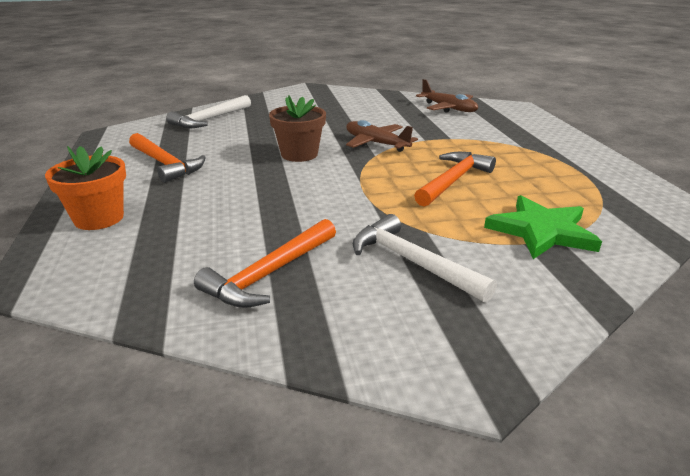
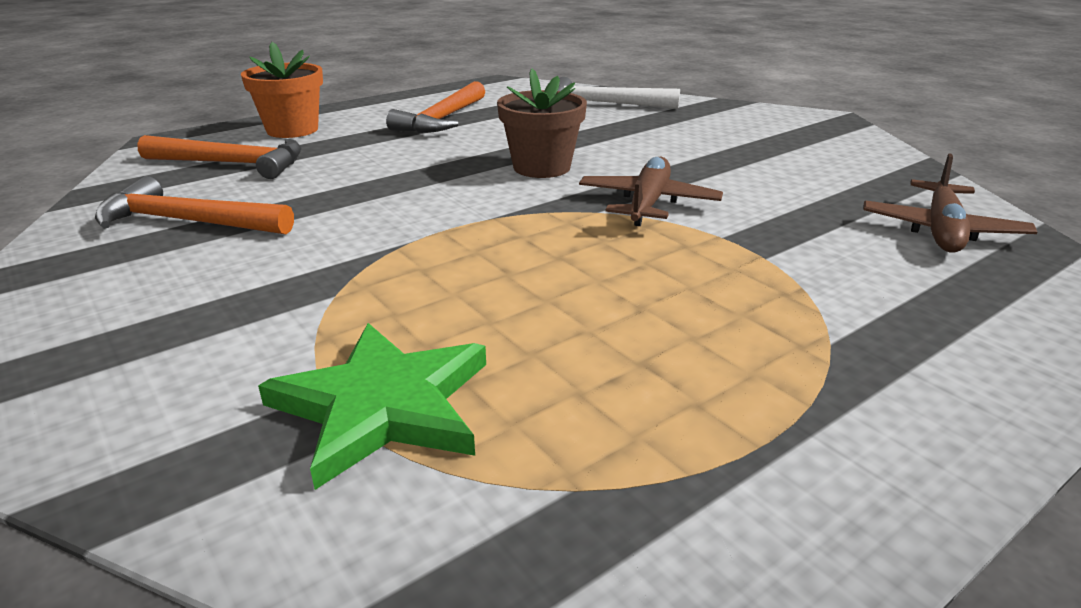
camera: 65 degrees right, 0 degrees up
white hammer [353,214,497,303] -> none
orange hammer [414,152,496,207] -> orange hammer moved to [137,135,301,179]

